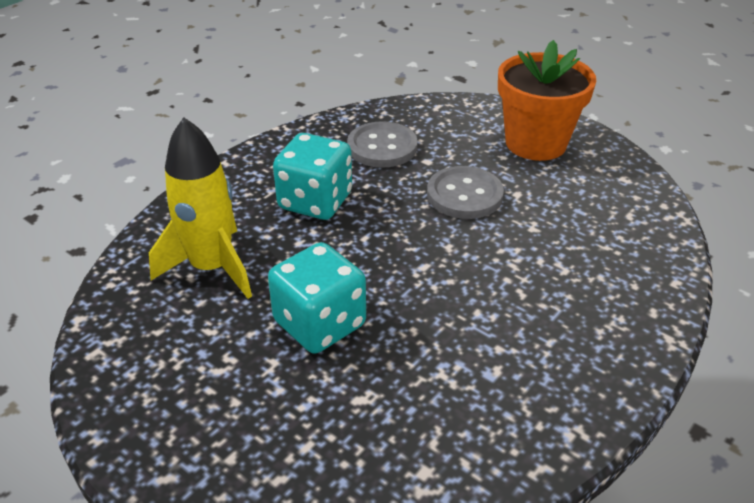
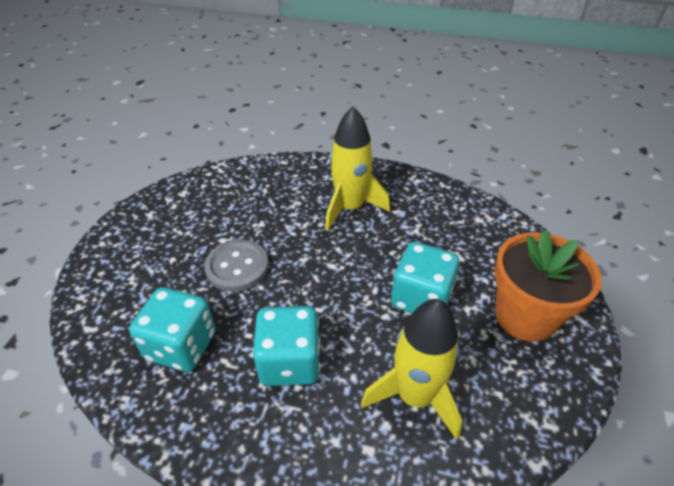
camera: 115 degrees left, 5 degrees up
grey button [347,121,418,168] -> turquoise dice [129,287,216,372]
orange flower pot [498,40,596,161] -> orange flower pot moved to [495,229,602,342]
none -> yellow rocket [325,106,390,231]

